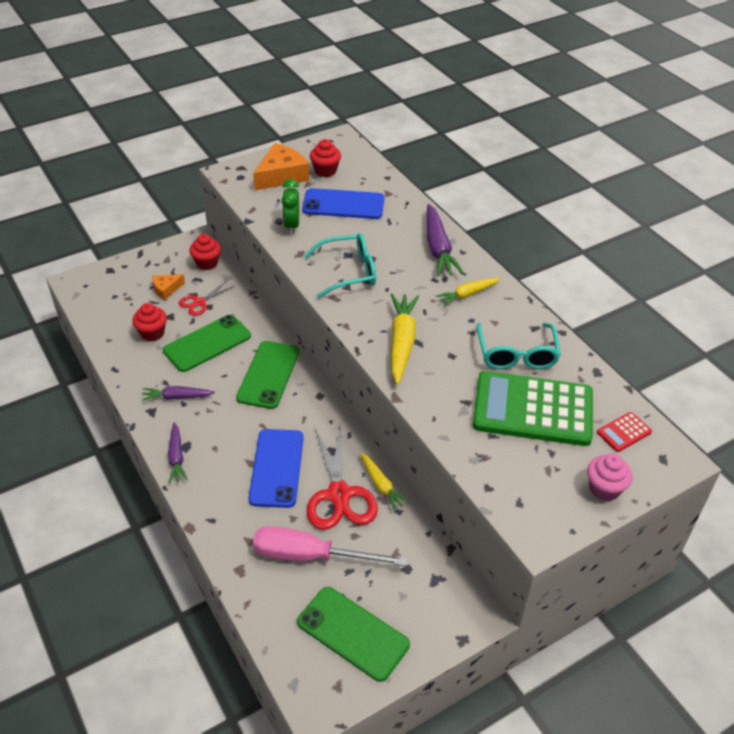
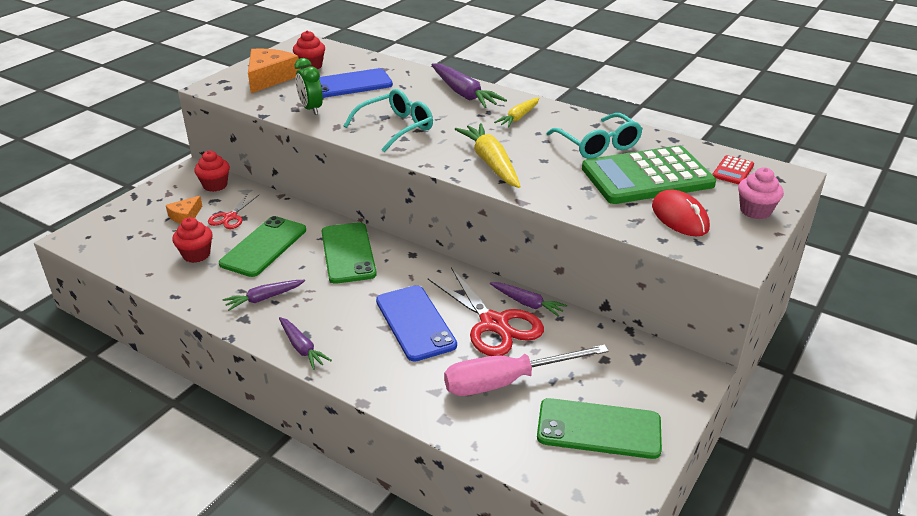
camera: 25 degrees left, 10 degrees down
yellow carrot [360,452,410,511] -> purple carrot [490,282,567,317]
none -> red mouse [652,189,710,237]

